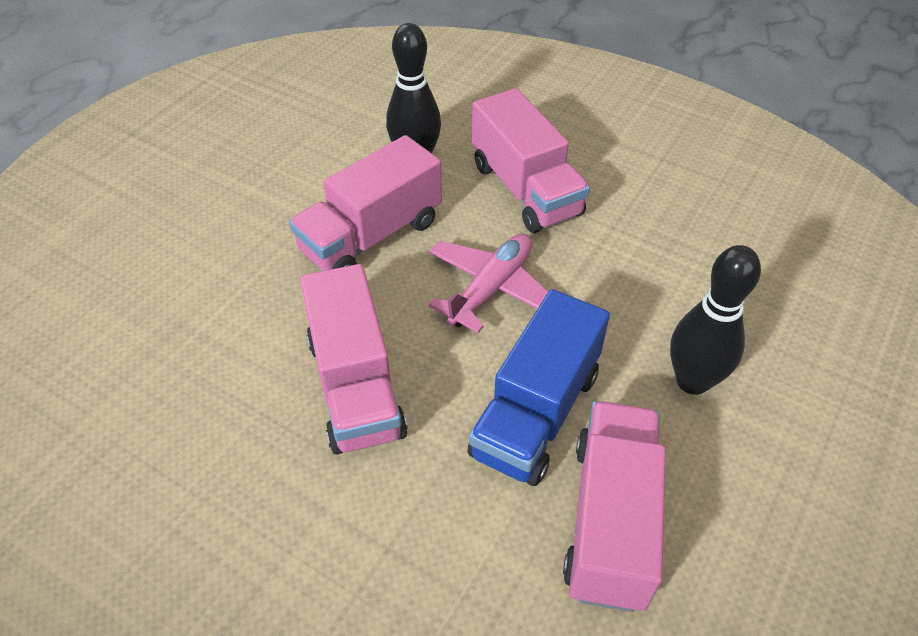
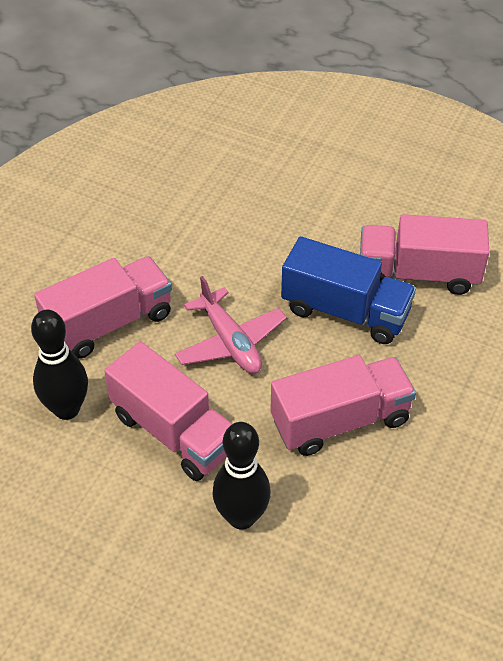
camera: 95 degrees left, 0 degrees up
pink plane [429,234,549,333] -> pink plane turned 150 degrees counterclockwise [175,276,287,374]
black bowling pin [670,245,761,395] -> black bowling pin moved to [212,422,271,530]

